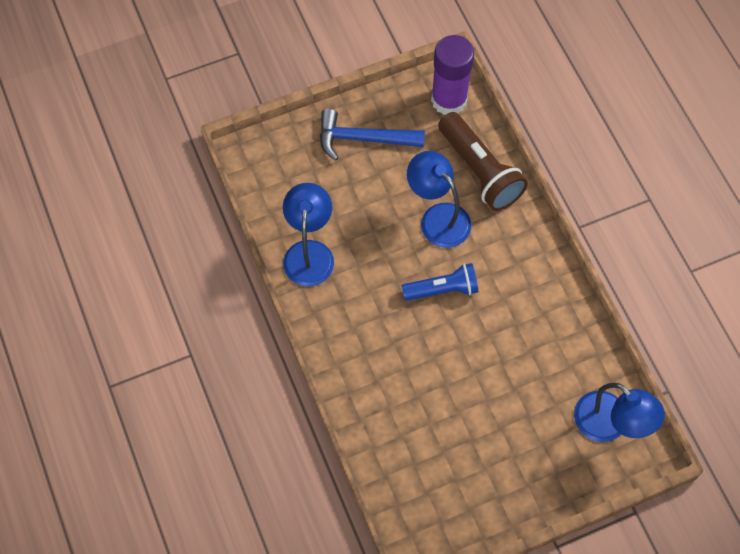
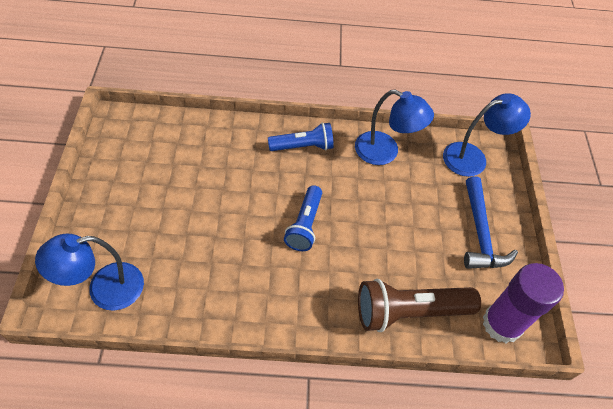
camera: 110 degrees right, 10 degrees down
blue hammer [320,109,425,160] -> blue hammer turned 150 degrees clockwise [464,176,518,269]
blue lamp [407,151,471,248] -> blue lamp moved to [443,93,531,177]
none -> blue flashlight [268,123,334,151]

